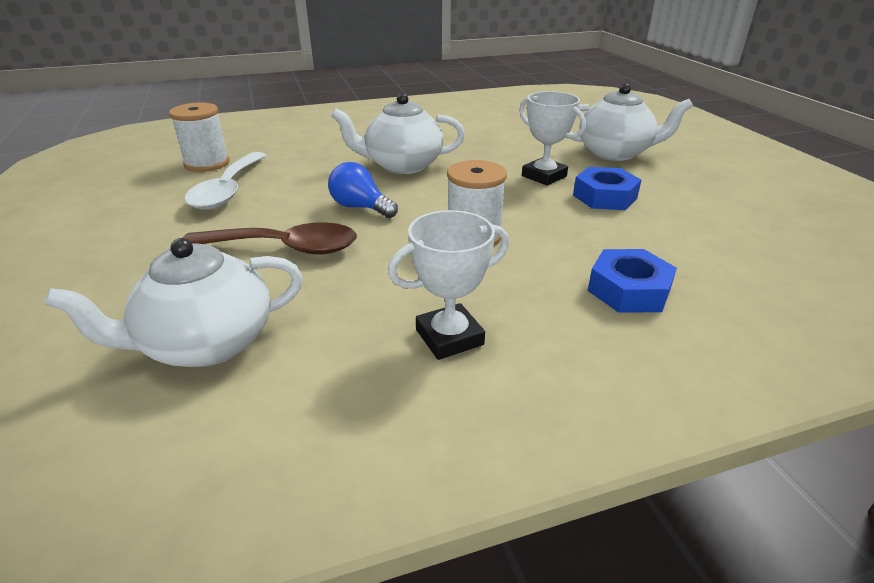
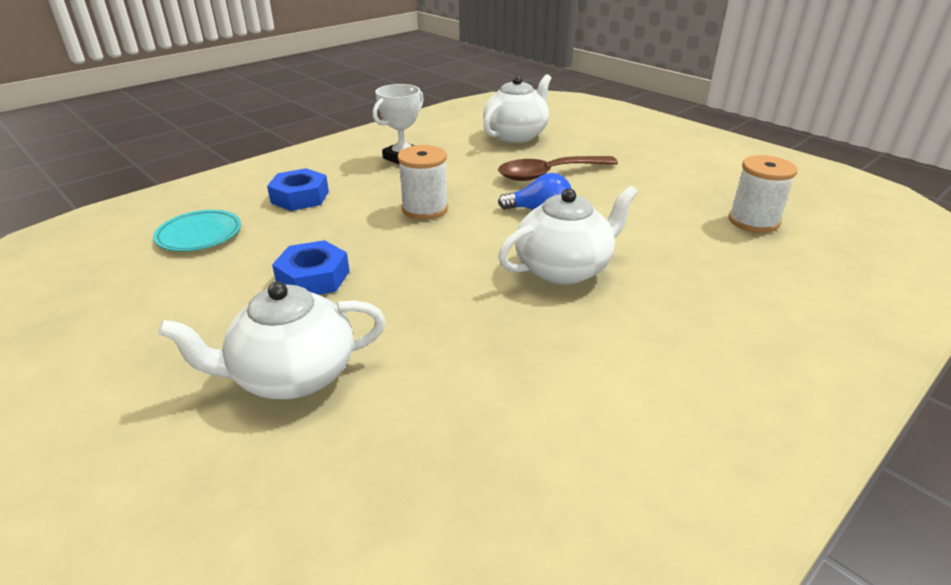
camera: 155 degrees right, 0 degrees up
white spoon [184,152,266,210] -> none
white trophy [519,91,586,186] -> none
none -> turquoise plate [153,210,241,251]

